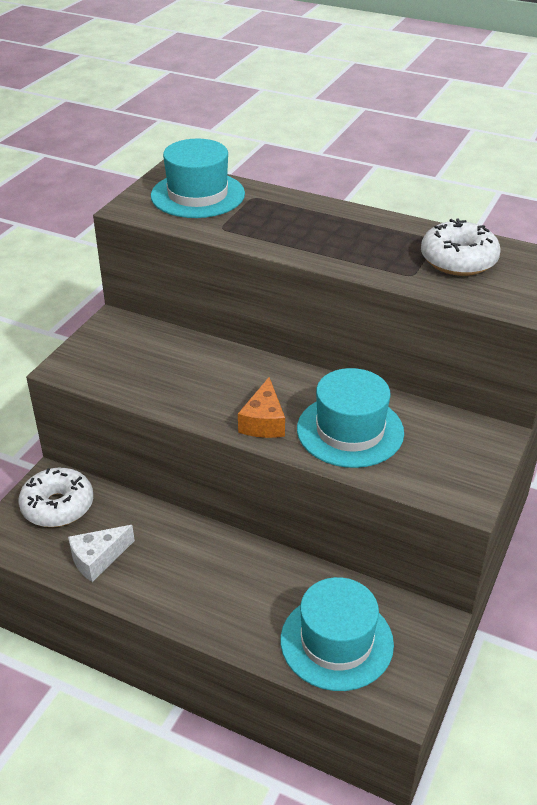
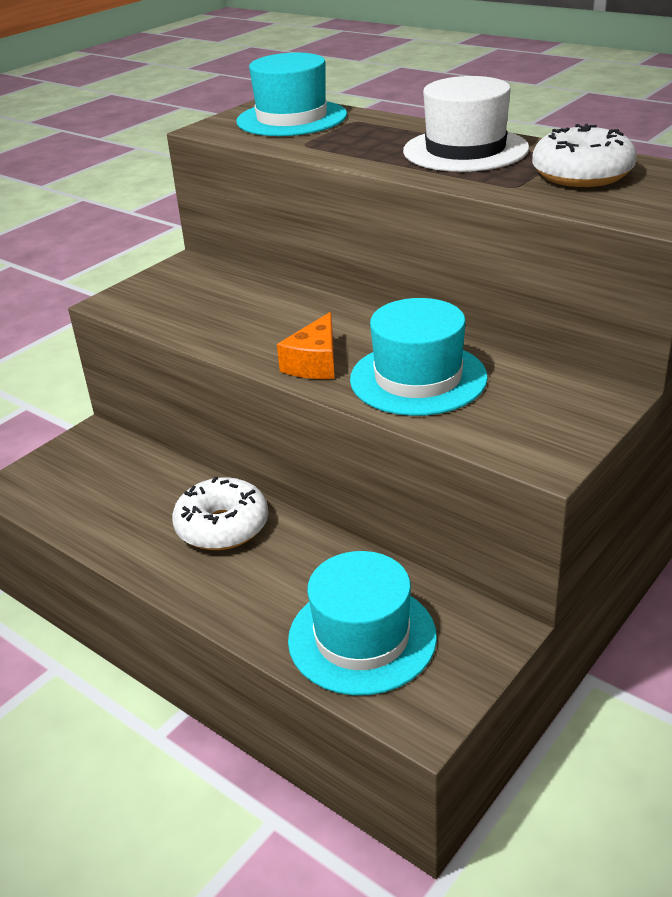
camera: 15 degrees right, 5 degrees down
white donut [18,468,93,527] -> white donut moved to [172,476,268,550]
white cheese [68,525,135,582] -> none
none -> white hat [403,76,529,172]

